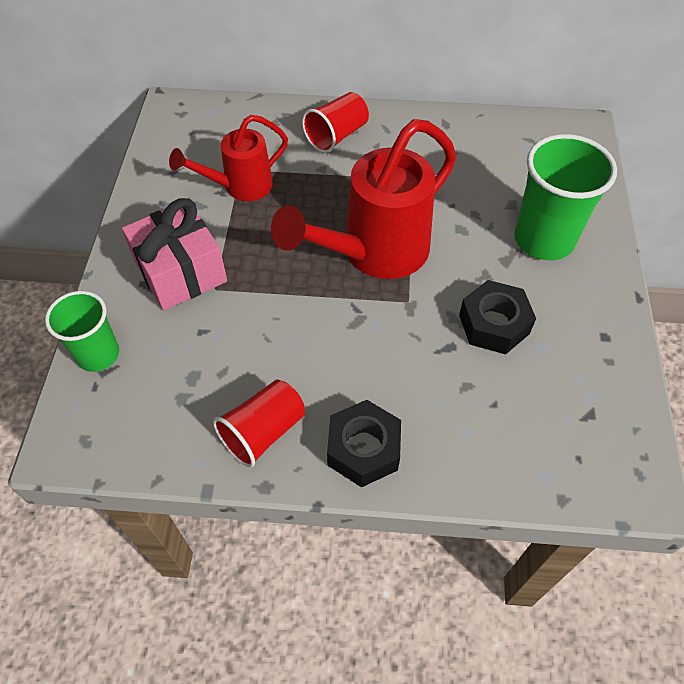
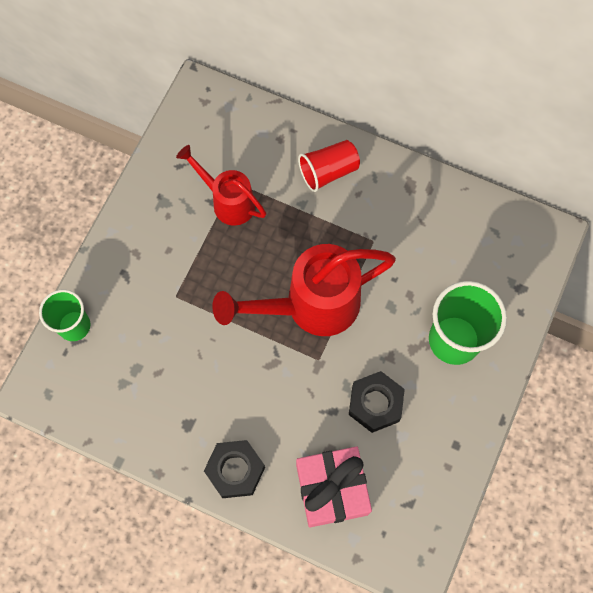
camera: 20 degrees right, 15 degrees up
pink gift [122,198,227,311] -> pink gift moved to [296,446,372,527]
red watering can [169,115,288,201] -> red watering can turned 45 degrees clockwise [176,145,266,226]
red cup [213,380,305,467] -> none

